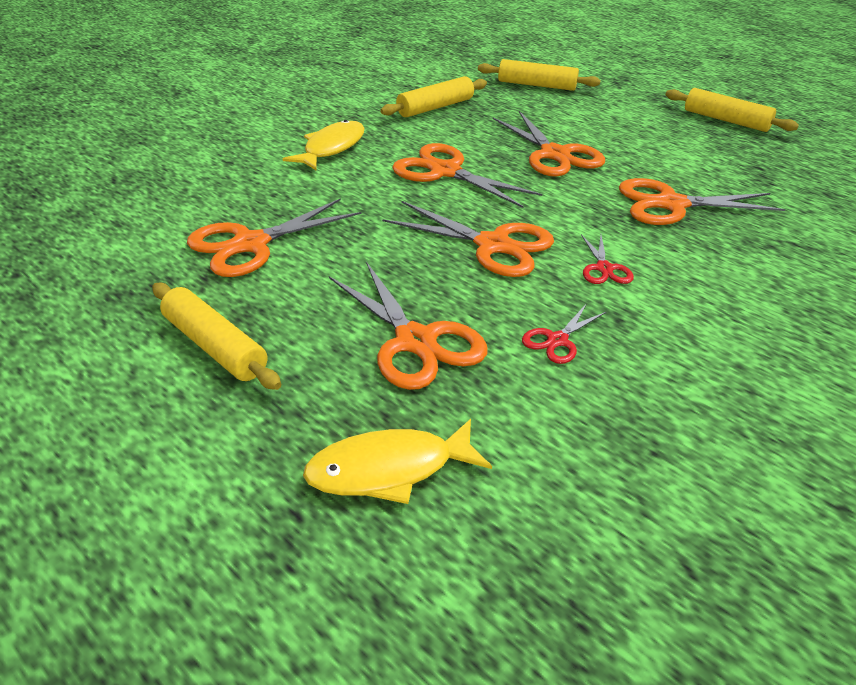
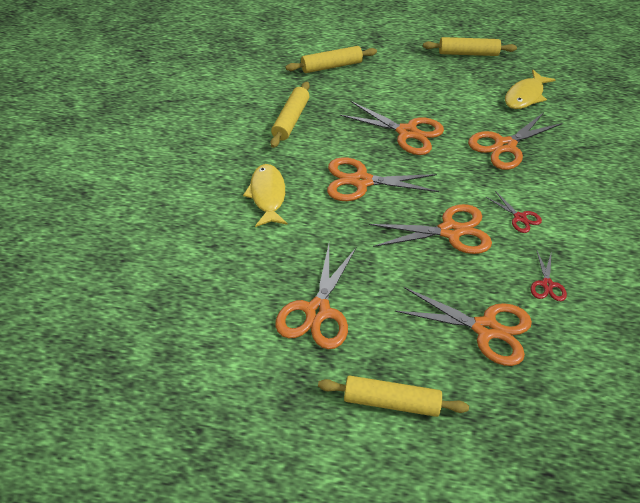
camera: 35 degrees left, 10 degrees up
yellow fish [303,419,492,504] -> yellow fish moved to [505,70,555,109]

